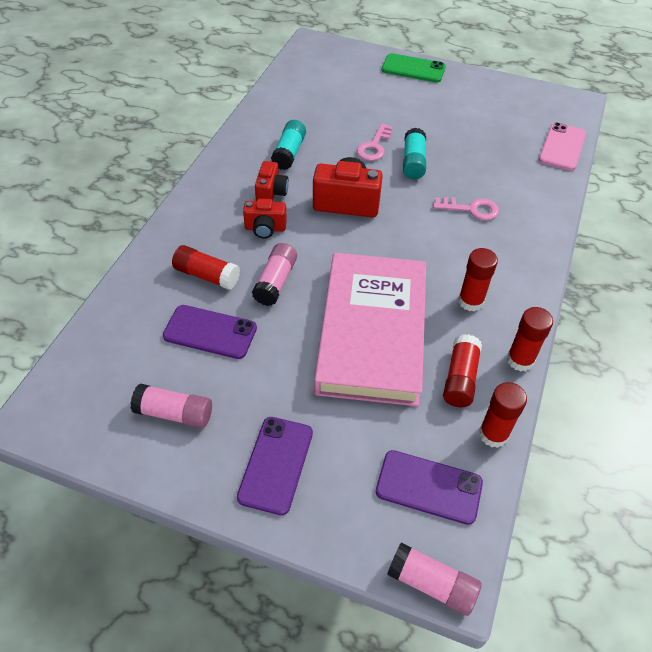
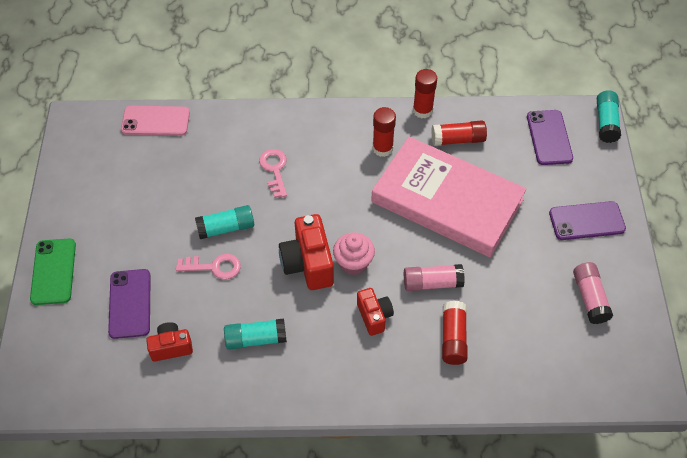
camera: 110 degrees left, 5 degrees up
purple phone [163,305,257,359] -> purple phone moved to [108,269,151,339]
red camera [255,161,289,201] -> red camera moved to [146,322,193,362]
pink book [314,253,426,406] -> pink book turned 45 degrees clockwise [371,137,527,257]
pink glue stick [387,542,482,616] -> turquoise glue stick [597,90,621,143]
red glue stick [479,382,527,448] -> none
none -> pink cupcake [333,232,375,275]

